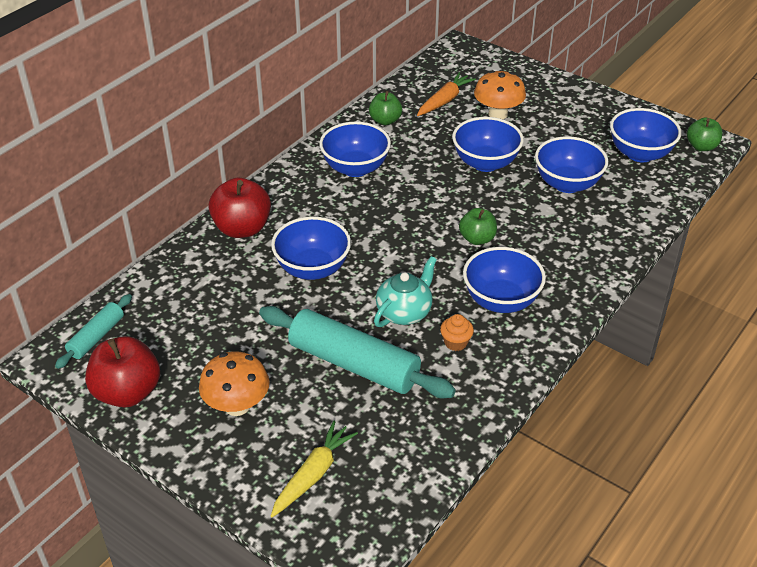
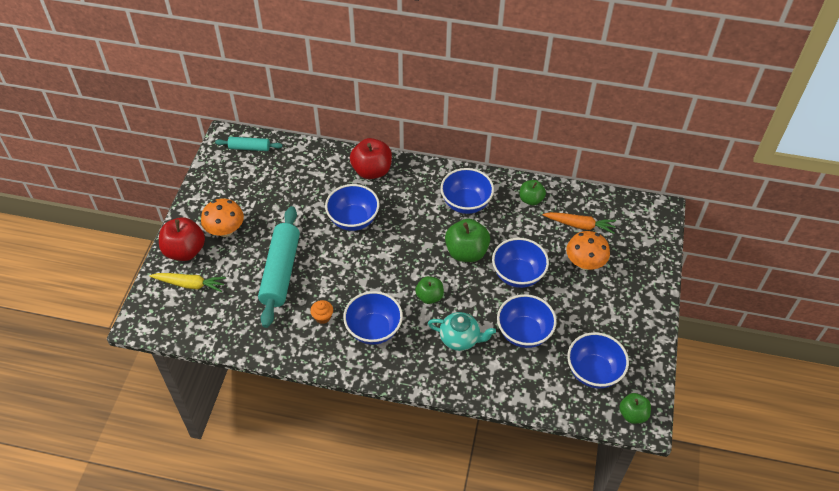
camera: 65 degrees right, 10 degrees up
red apple [85,336,160,407] -> red apple moved to [159,217,205,261]
turquoise teapot [374,256,437,327] -> turquoise teapot moved to [428,312,496,351]
none -> green apple [445,219,490,262]

